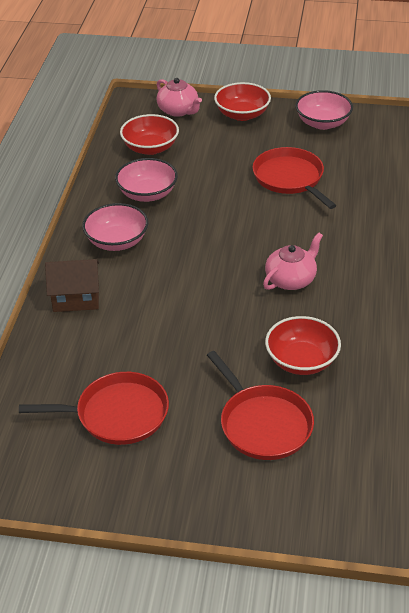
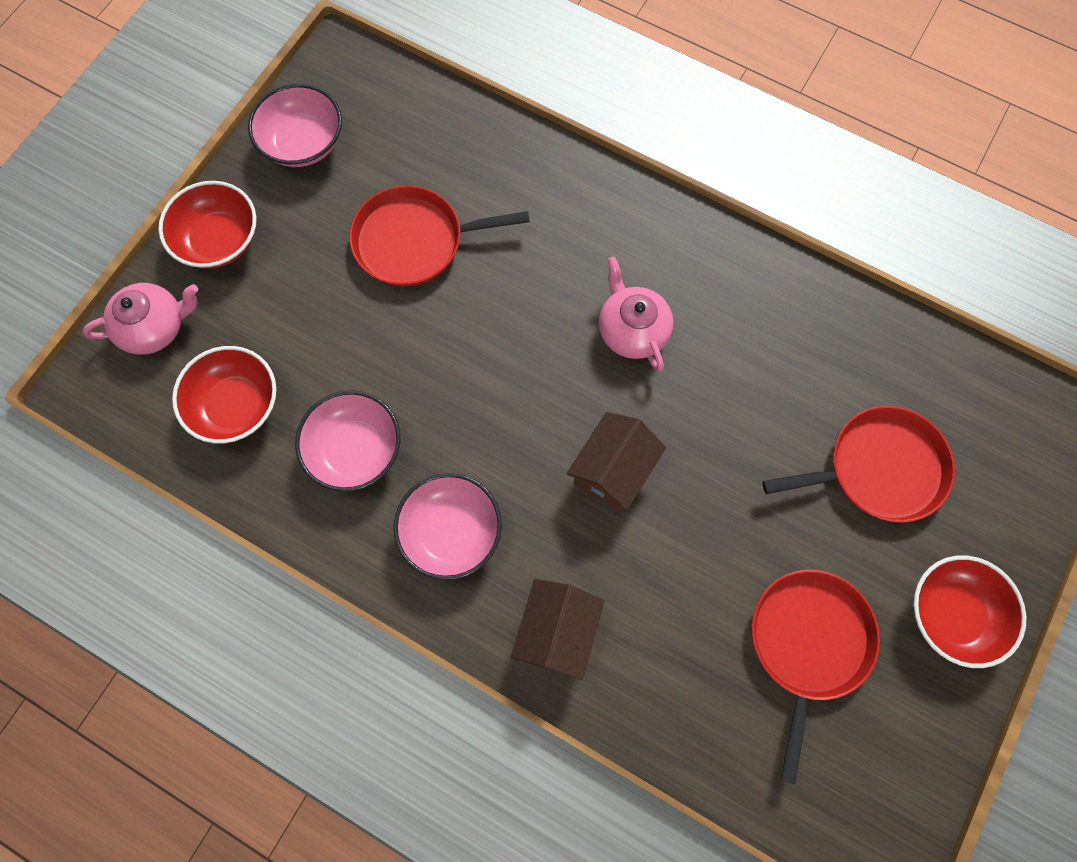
camera: 70 degrees left, 30 degrees up
red bowl [265,316,341,375] -> red bowl moved to [914,555,1027,668]
none -> brown house [567,412,666,512]

